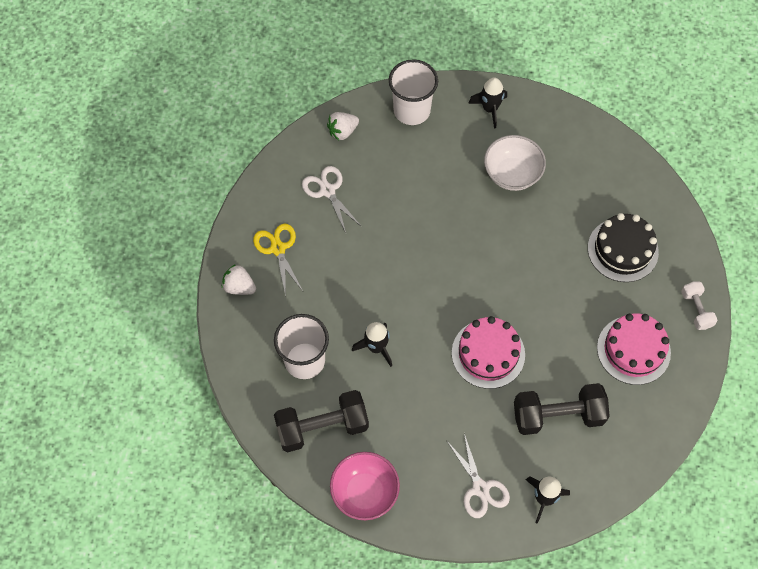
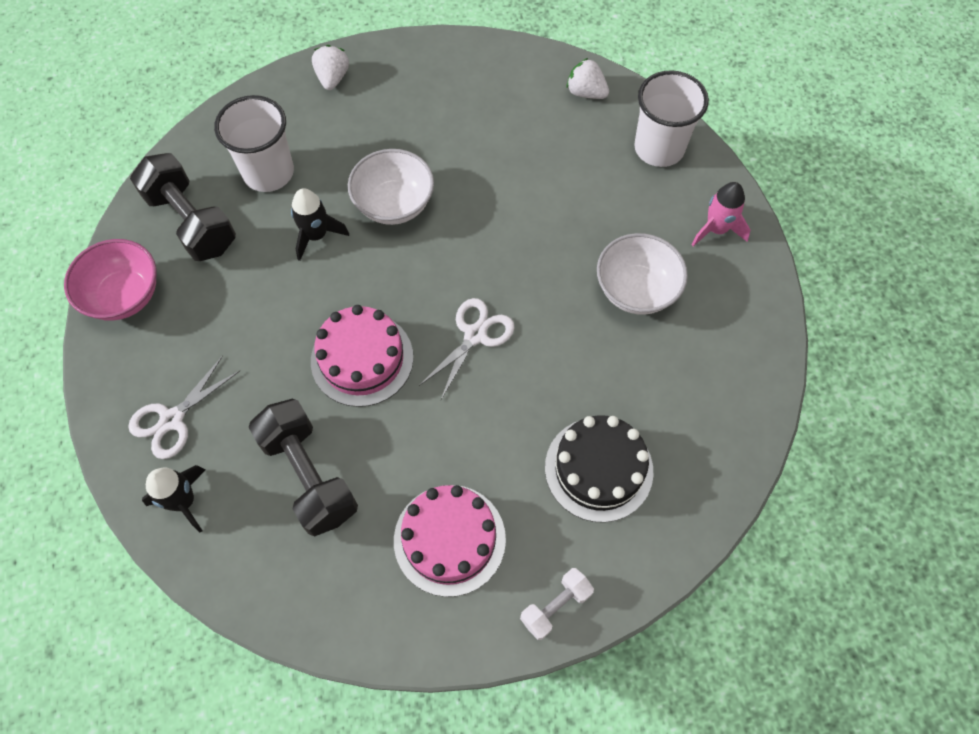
camera: 65 degrees right, 0 degrees up
yellow scissors [253,224,303,296] -> none
white scissors [302,166,362,233] -> white scissors moved to [419,298,514,399]
black rocket [468,77,507,128] -> pink rocket [691,182,751,246]
none -> white bowl [348,149,434,225]

